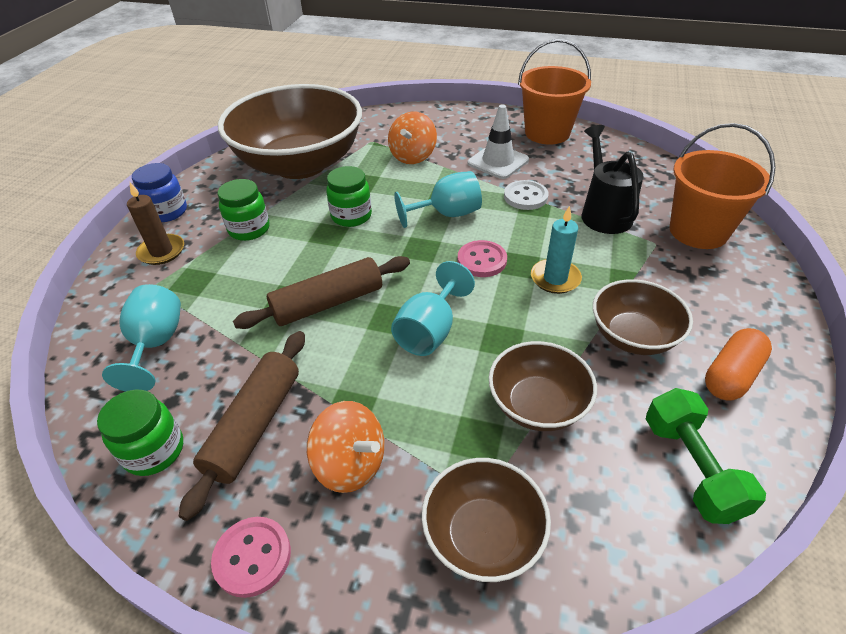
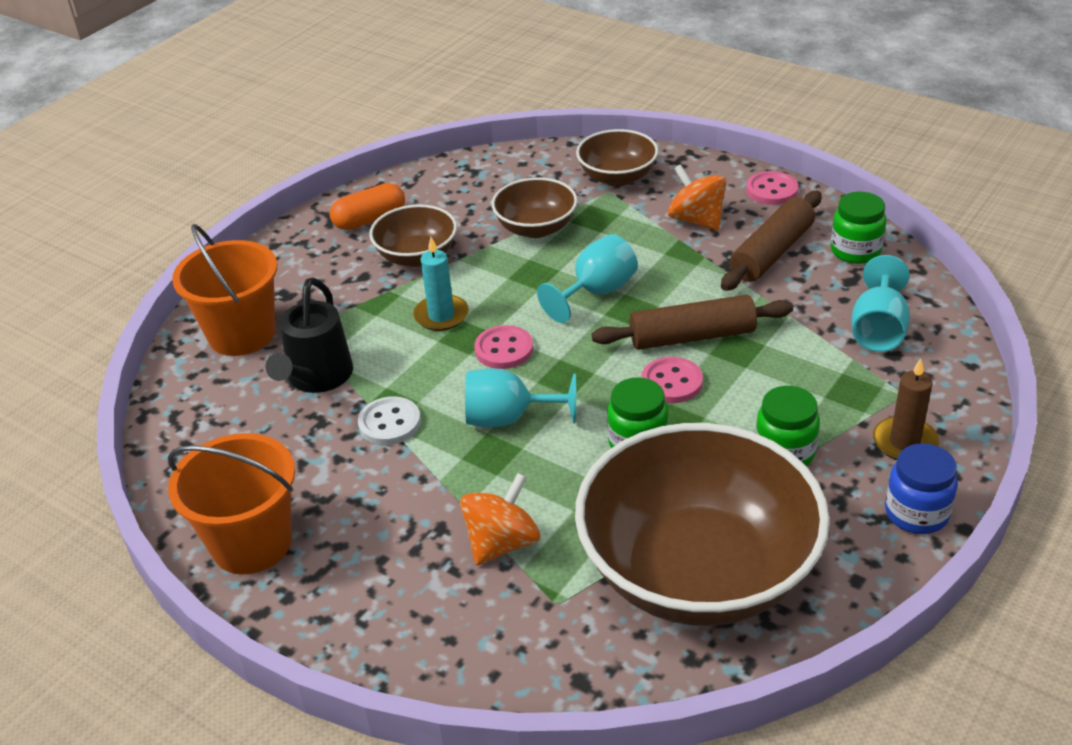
camera: 160 degrees left, 5 degrees down
white traffic cone [467,105,529,179] -> none
green dumbbell [646,388,766,524] -> none
none -> pink button [641,357,703,403]

